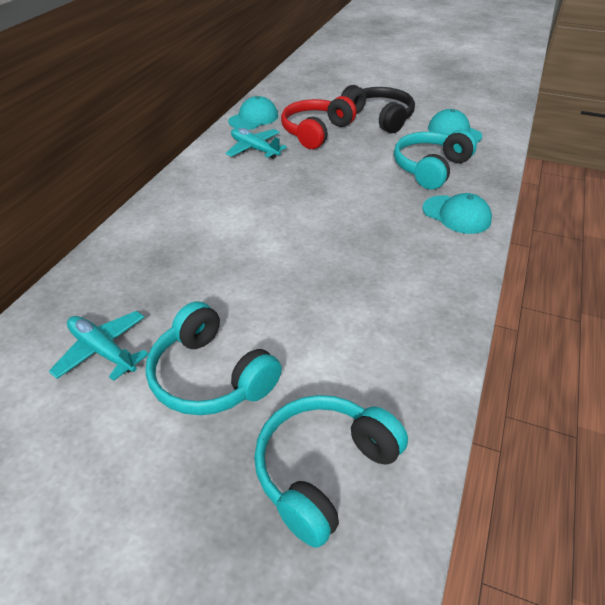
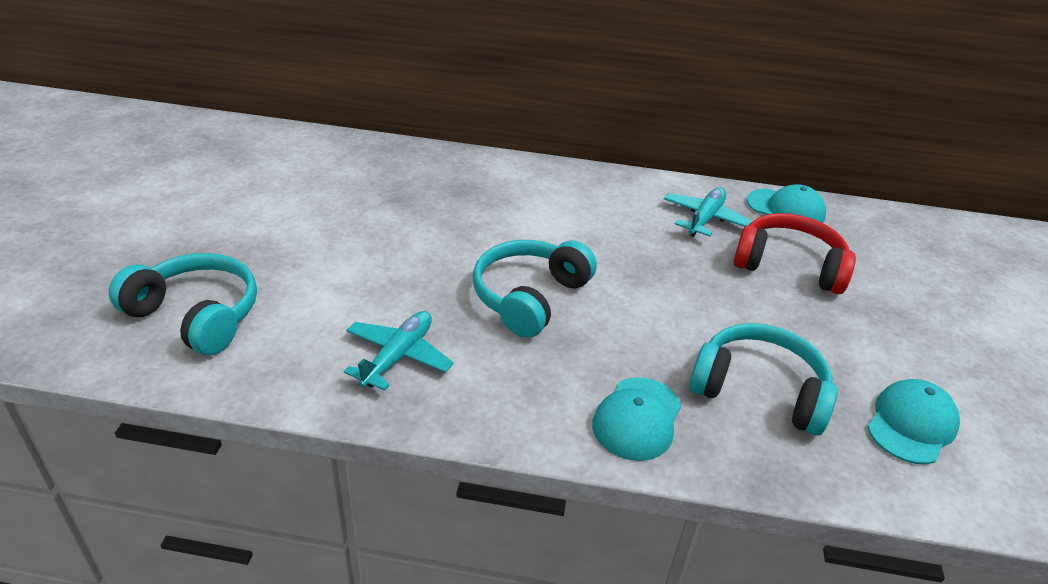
camera: 75 degrees right, 5 degrees down
turquoise plane [49,311,149,381] -> turquoise plane moved to [344,311,454,391]
turquoise headphones [146,301,282,415] -> turquoise headphones moved to [473,240,597,338]
black headphones [341,85,415,133] -> none

